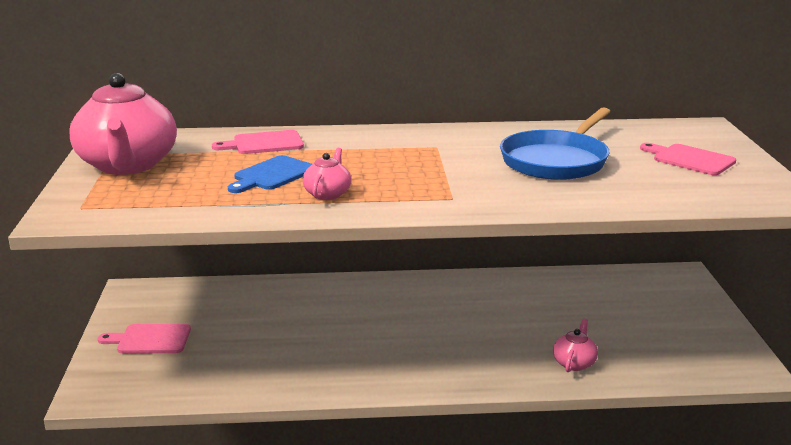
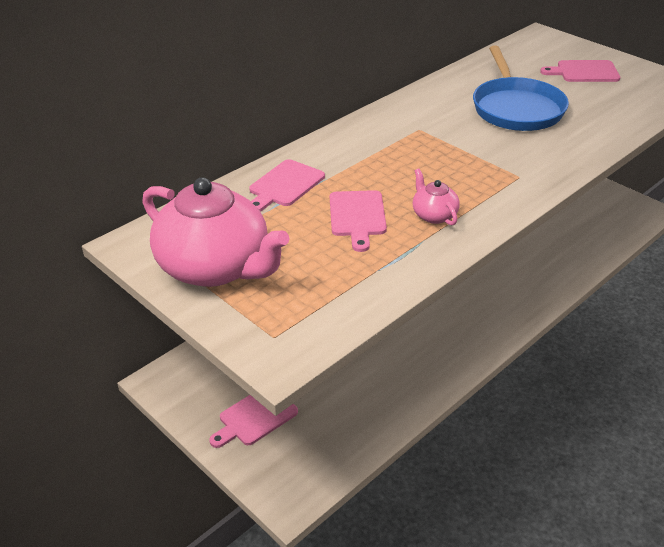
camera: 40 degrees left, 15 degrees up
blue cutting board [228,155,312,193] -> pink cutting board [330,190,387,252]
pink teapot [553,318,598,372] -> none

